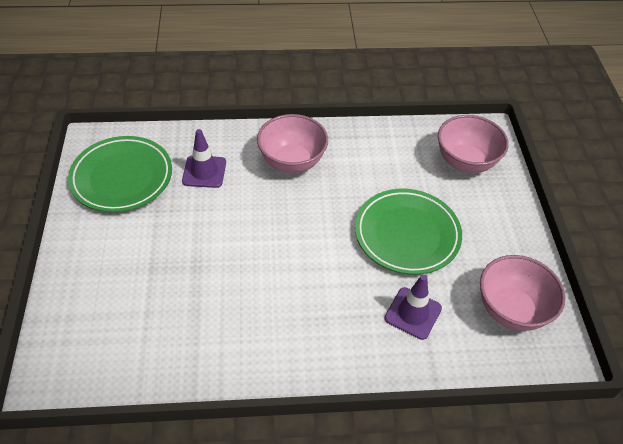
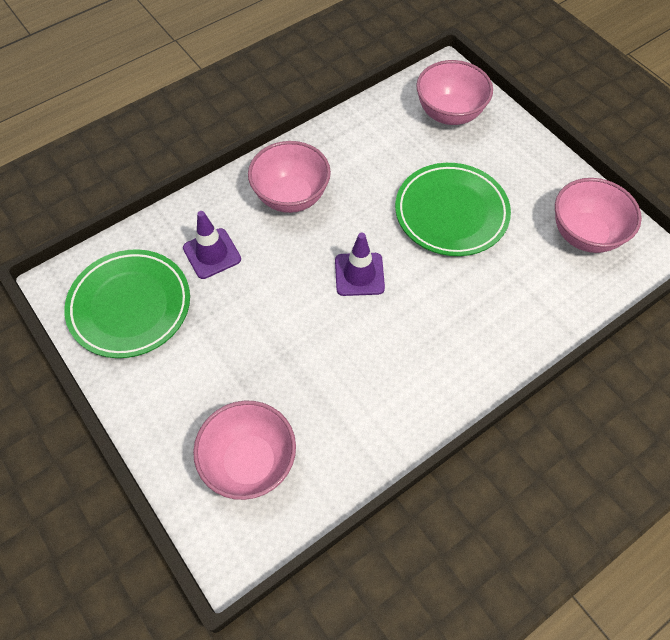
camera: 30 degrees left, 10 degrees up
purple traffic cone [384,274,442,340] -> purple traffic cone moved to [335,233,385,296]
none -> pink bowl [193,401,296,500]

